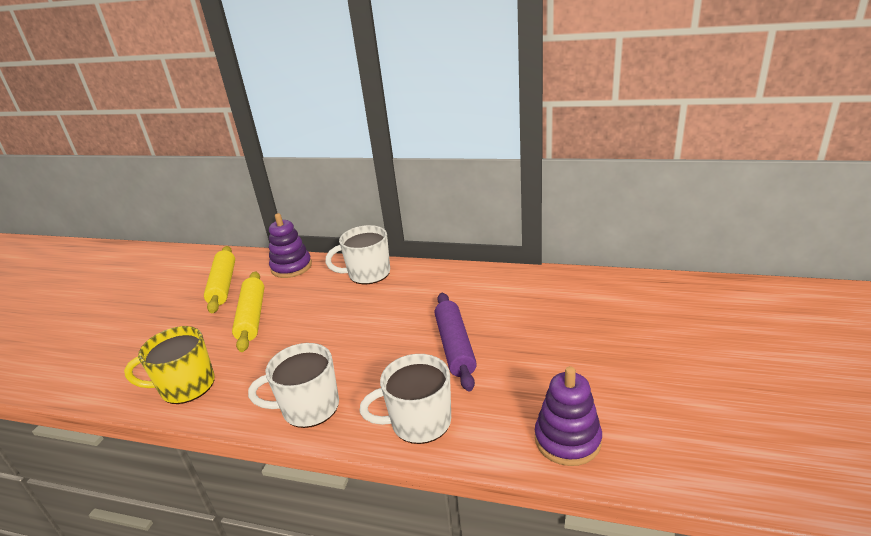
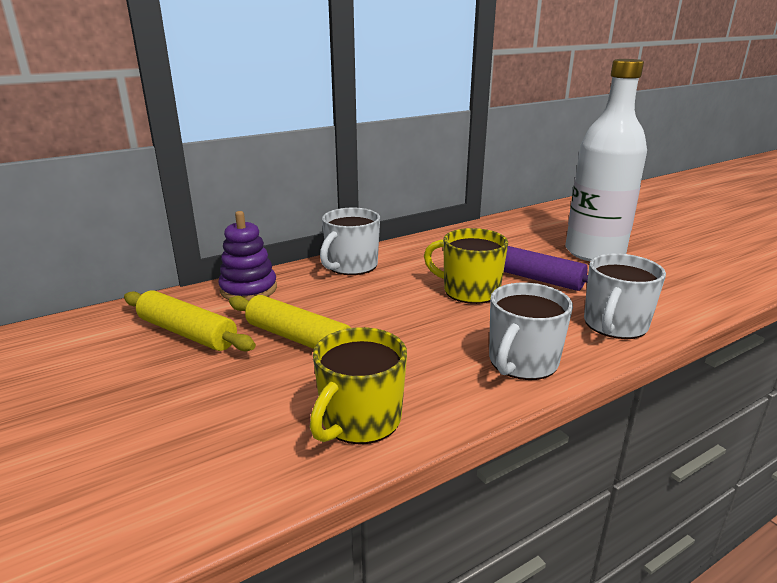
camera: 50 degrees left, 5 degrees down
purple stacking toy [535,366,602,466] -> none
none -> yellow mug [424,228,508,304]
none -> white bottle [565,59,647,261]

